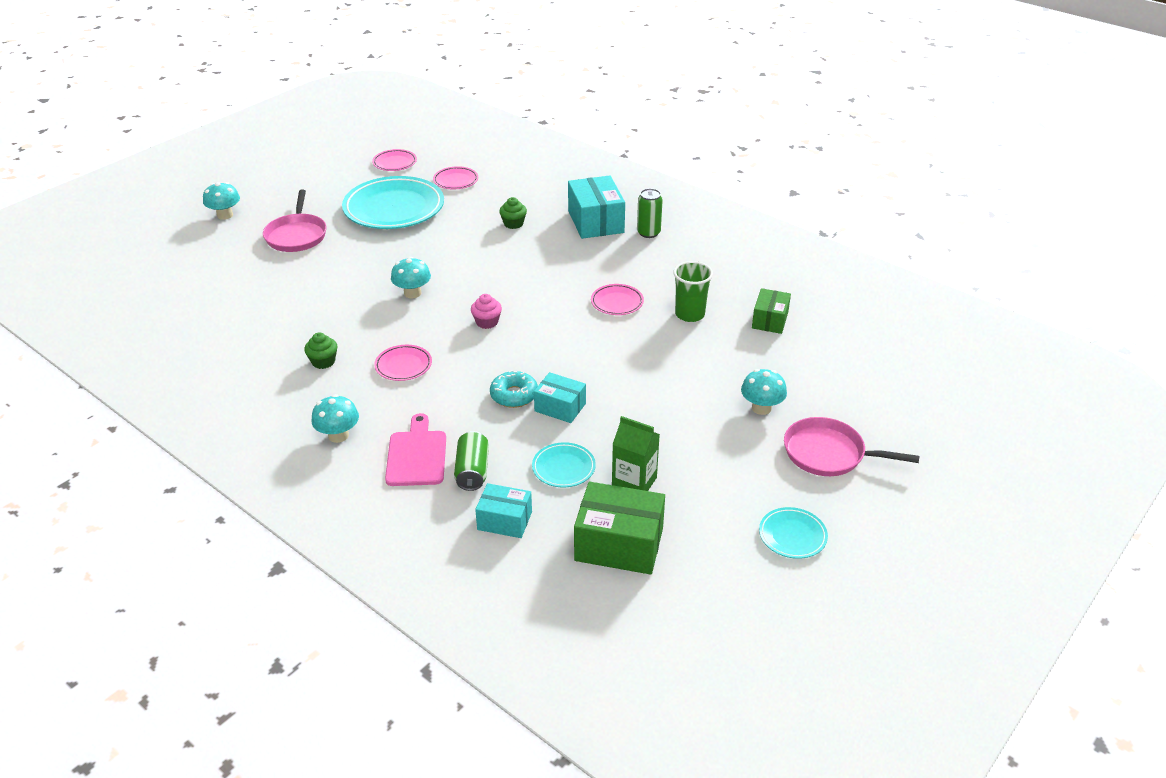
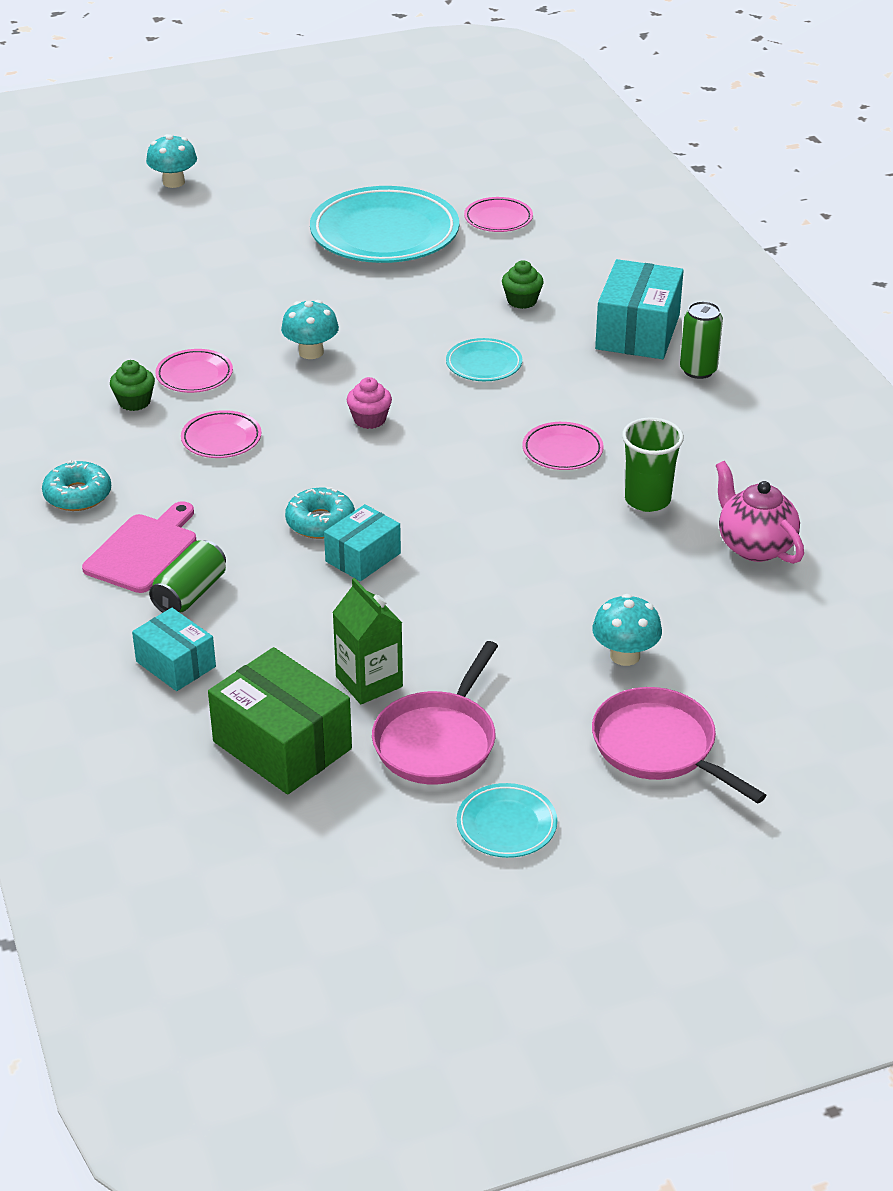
camera: 30 degrees right, 0 degrees up
pink pan [263,190,326,252] -> pink pan moved to [372,641,498,784]
turquoise mushroom [312,394,359,443] -> turquoise donut [42,460,111,511]
pink plate [372,149,417,171] -> pink plate moved to [155,349,233,393]
turquoise plate [532,442,596,487] -> turquoise plate moved to [446,338,522,381]
turquoise box [534,372,586,423] -> turquoise box turned 75 degrees clockwise [324,504,401,581]
green box [752,288,791,334] -> pink teapot [716,461,804,564]

